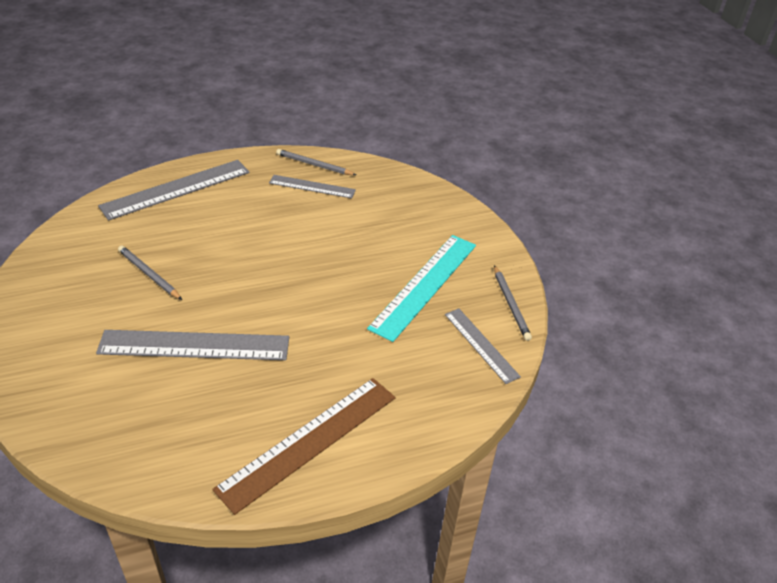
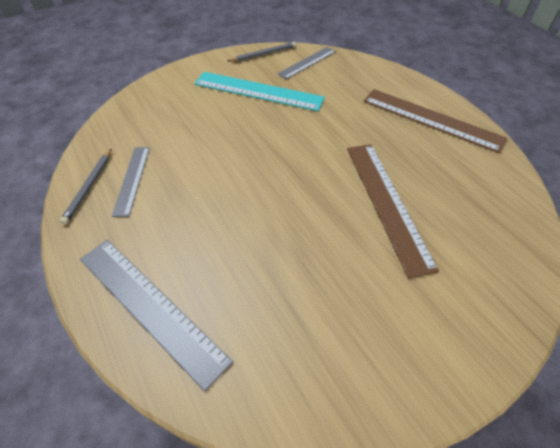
camera: 100 degrees left, 10 degrees up
grey ruler [96,330,289,360] -> brown ruler [347,144,439,278]
grey pencil [118,245,182,300] -> none

